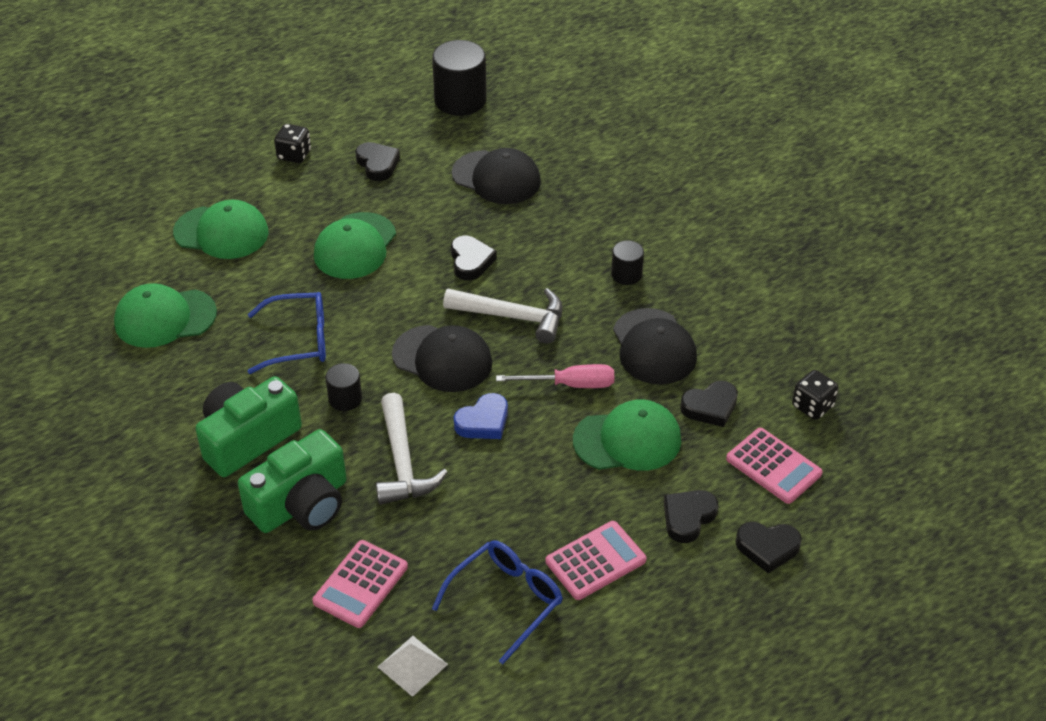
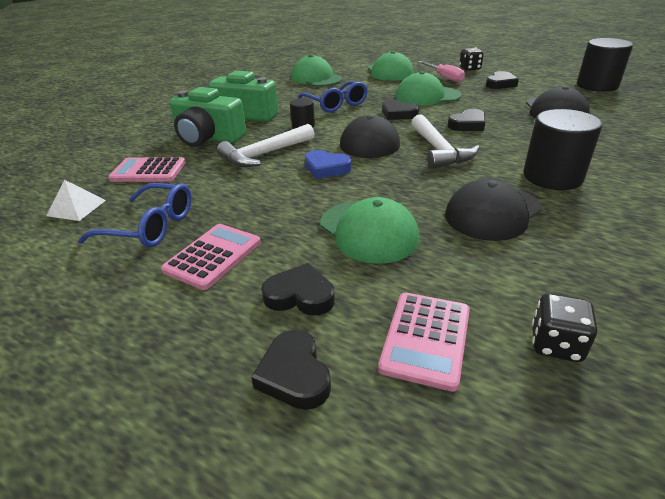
camera: 65 degrees right, 10 degrees down
pink screwdriver [496,364,614,388] -> pink screwdriver moved to [419,61,465,82]
pink calculator [546,521,646,600] -> pink calculator turned 90 degrees counterclockwise [161,224,261,290]
black cylinder [611,240,644,285] -> black cylinder [523,109,602,190], size x1.89
black heart [680,381,738,427] -> black heart moved to [382,99,419,120]

